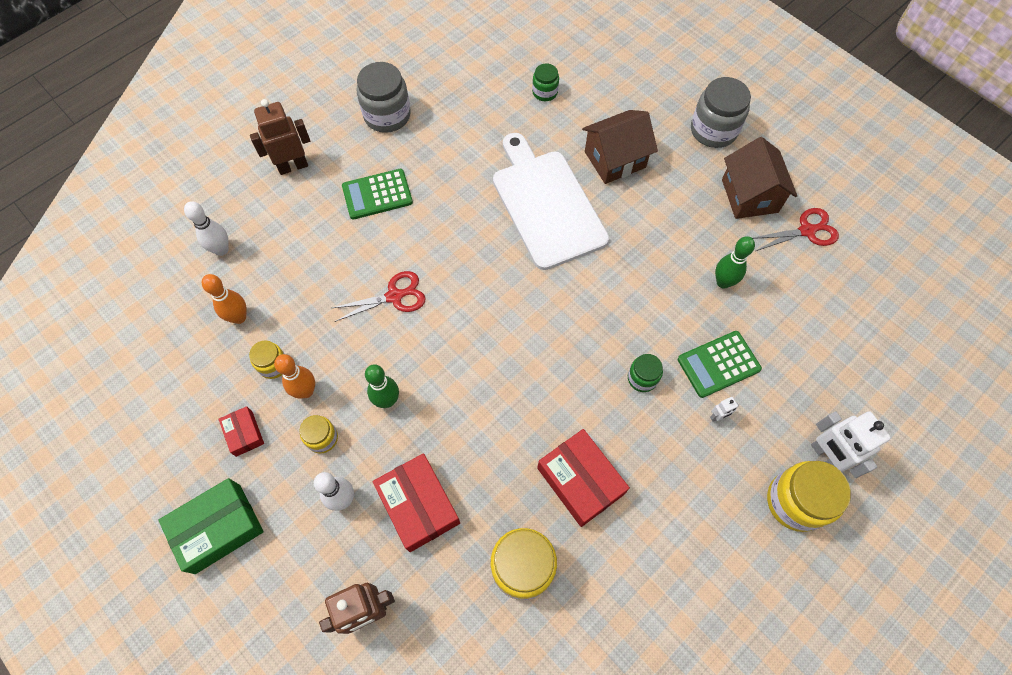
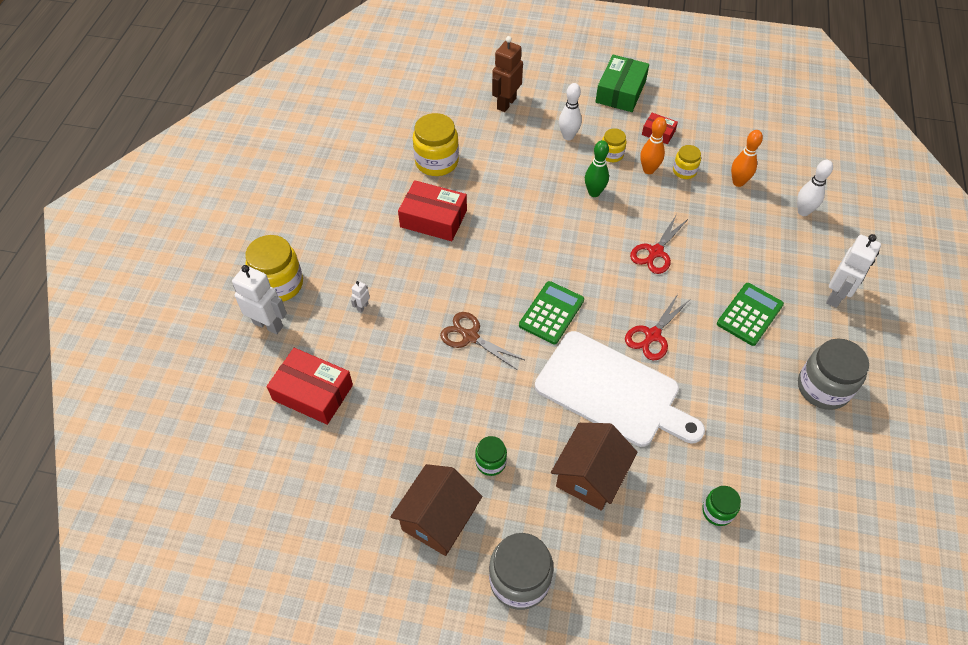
camera: 145 degrees right, 10 degrees down
brown robot [250,99,310,175] -> white robot [826,234,881,308]
red box [372,453,460,552] -> red box moved to [266,348,353,425]
green jar [628,354,663,392] -> green jar moved to [475,436,507,476]
green calculator [678,331,762,398] -> green calculator moved to [519,281,584,344]
green bowling pin [715,236,755,289] -> none
brown house [722,137,797,219] -> brown house turned 75 degrees clockwise [391,464,482,556]
red scissors [752,208,839,251] -> red scissors moved to [625,294,689,361]
none -> brown scissors [440,312,524,370]

